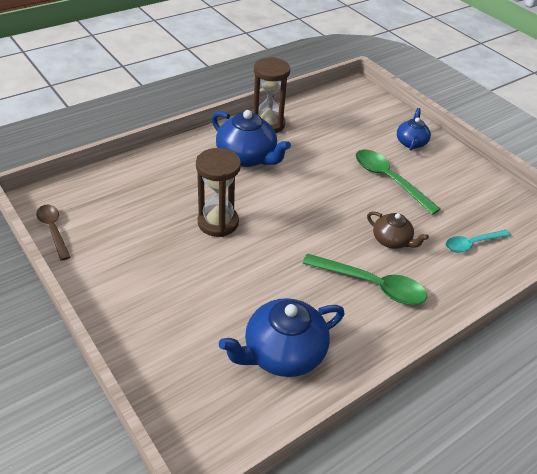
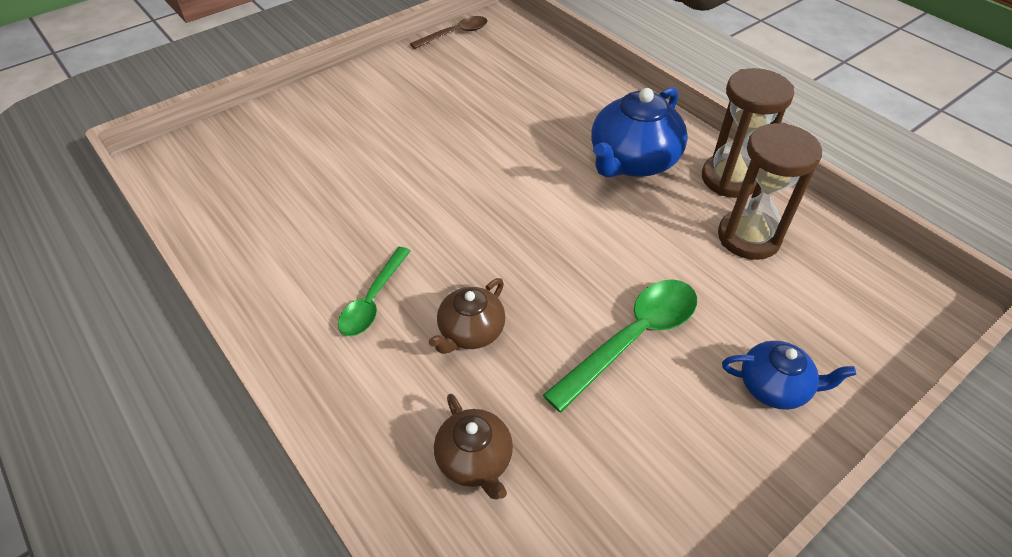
camera: 90 degrees right, 5 degrees up
brown hourglass [196,148,241,237] -> brown hourglass moved to [718,123,822,260]
blue teapot [219,298,344,377] -> none
green spoon [302,253,427,305] -> green spoon [338,247,411,336], size x0.65
turquoise spoon [446,230,511,252] -> brown teapot [434,393,513,500]

